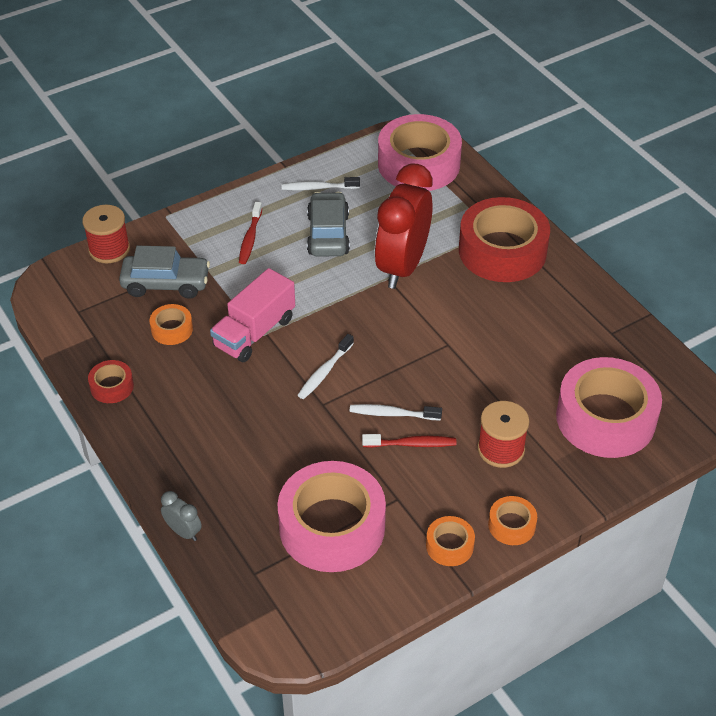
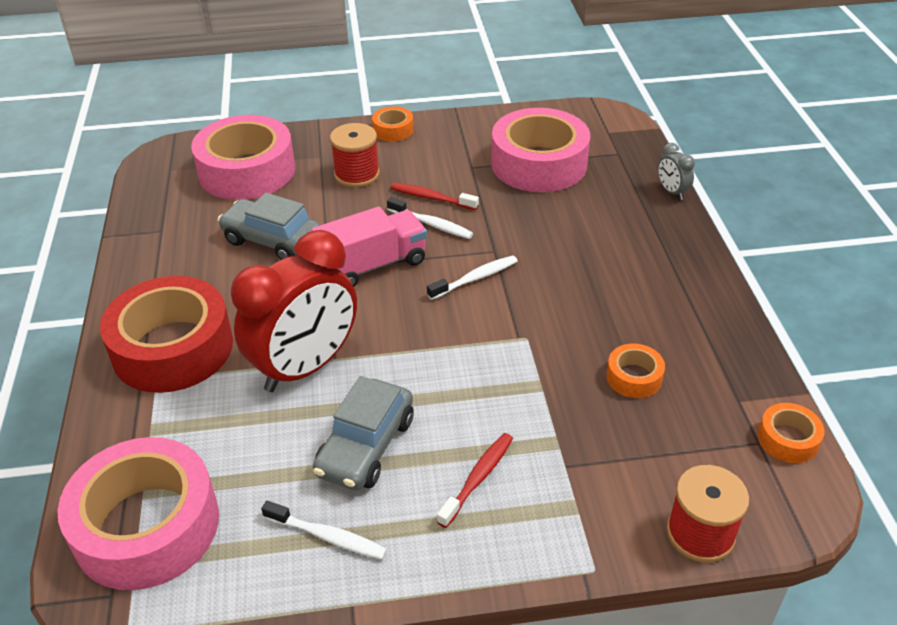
camera: 155 degrees left, 5 degrees down
red tape [88,360,134,403] -> none
grey car [119,246,210,299] -> grey car moved to [218,193,320,260]
pink truck [210,268,295,362] -> pink truck moved to [311,207,427,287]
orange tape [426,516,475,566] -> orange tape moved to [758,403,824,463]

